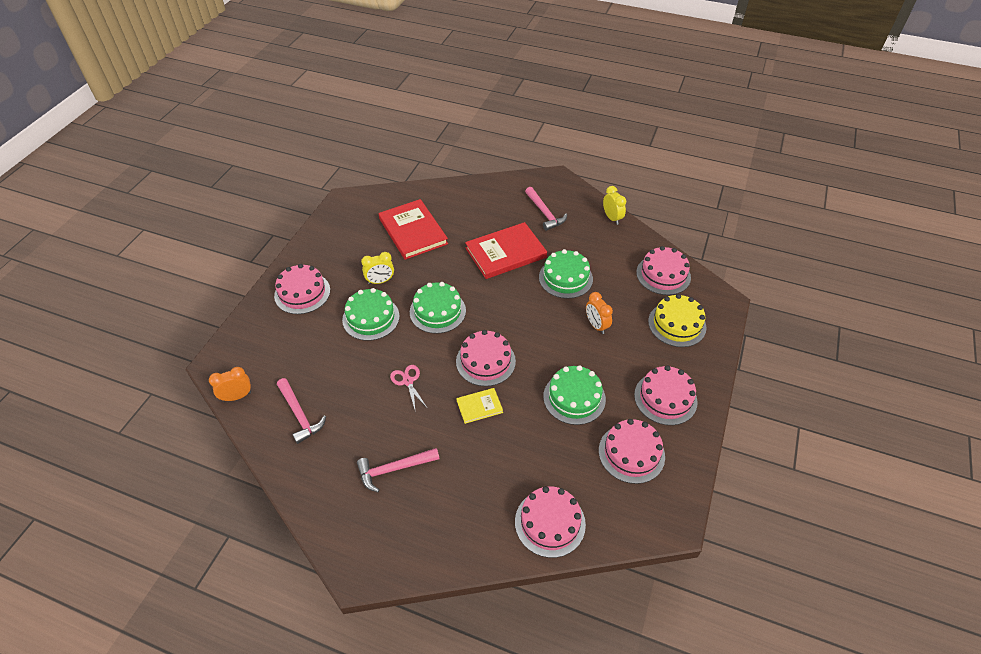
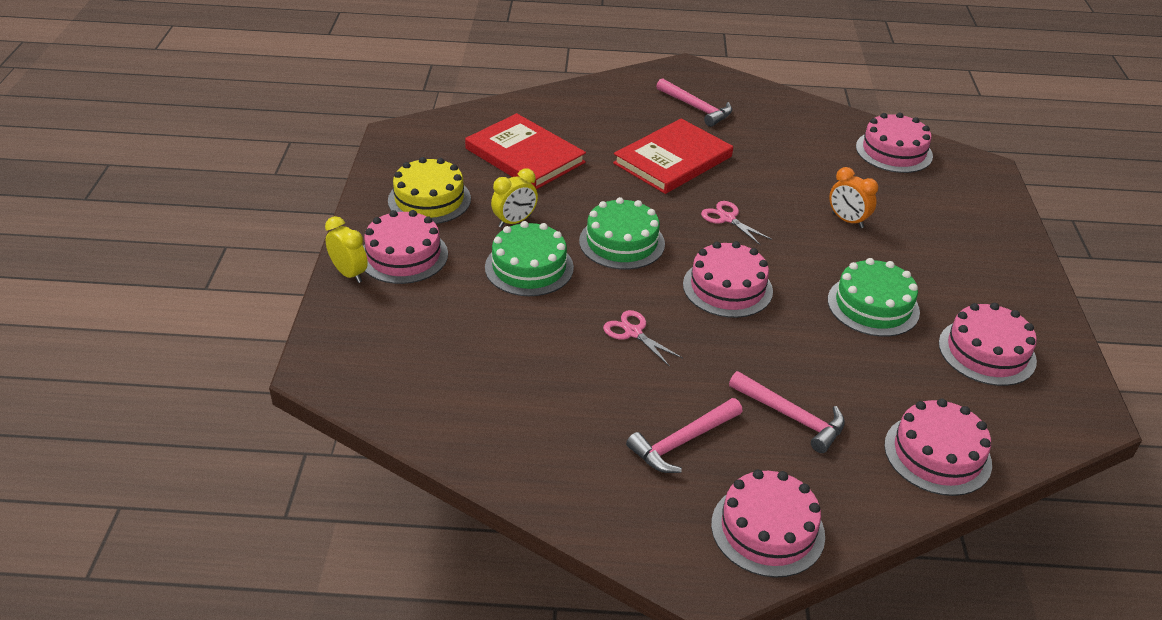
camera: 20 degrees left, 10 degrees down
orange clock [209,367,251,401] -> none
pink hammer [277,378,326,444] -> pink hammer moved to [729,371,845,453]
yellow book [457,388,503,424] -> none
green cake [539,249,593,299] -> none
yellow clock [603,186,626,225] -> yellow clock moved to [325,216,368,283]
pink cake [634,365,698,425] -> pink cake moved to [711,470,825,578]
yellow cake [648,294,707,347] -> yellow cake moved to [388,157,471,224]
none -> pink scissors [701,201,772,245]

